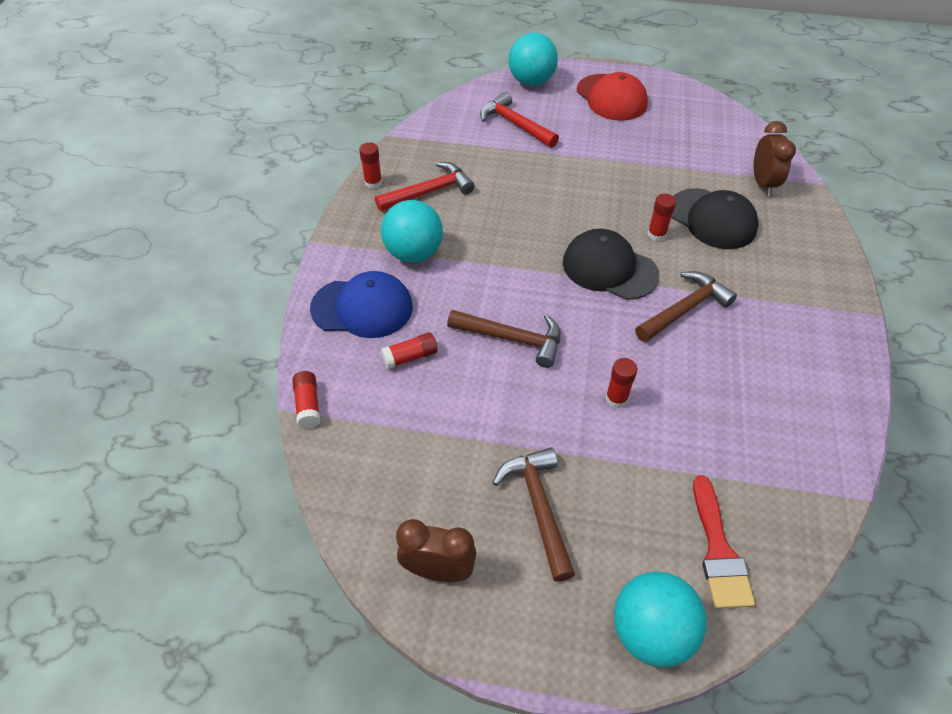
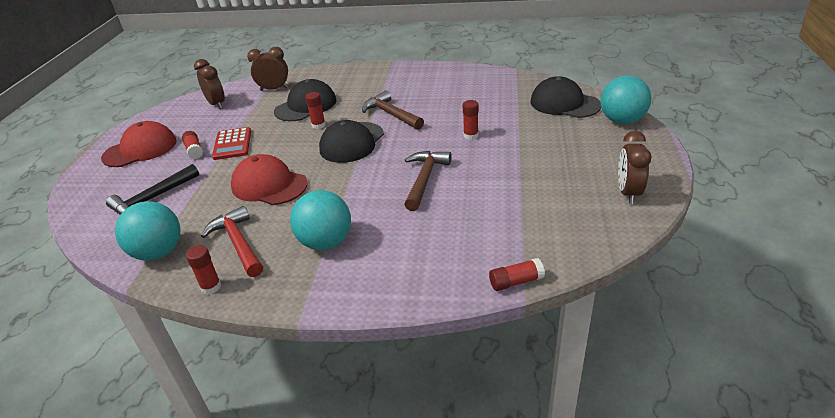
camera: 90 degrees left, 15 degrees down
blue cap [310,271,413,338] -> none
red glue stick [381,332,438,369] -> red glue stick moved to [182,131,203,159]
red hammer [480,92,559,148] -> black hammer [106,164,199,215]
brown hammer [493,447,575,582] -> none
turquoise ball [508,33,558,86] -> turquoise ball moved to [115,201,181,261]
red brush [693,475,755,609] -> black cap [530,76,601,118]
none -> brown clock [194,59,225,109]
none -> red calculator [212,127,251,160]
none -> red cap [231,154,308,205]

